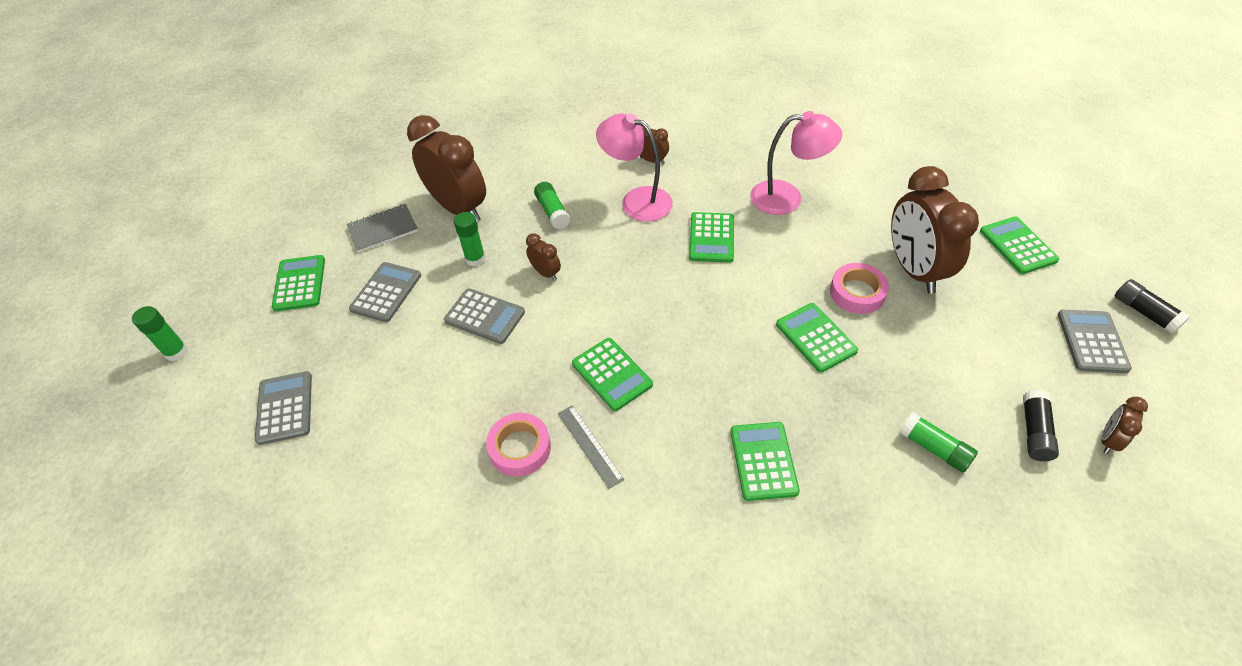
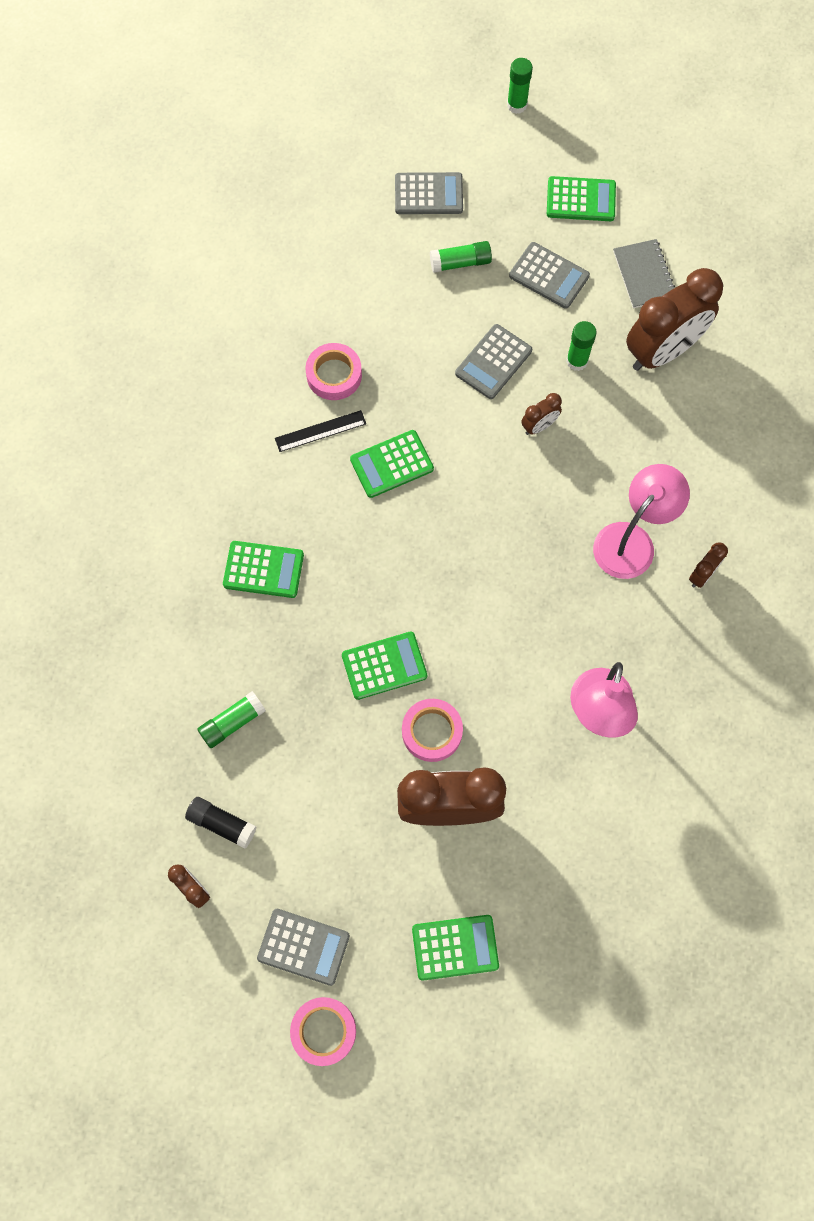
camera: 100 degrees right, 20 degrees up
green glue stick [534,182,570,229] -> green glue stick moved to [430,241,492,273]
grey ruler [558,405,624,489] -> black ruler [275,410,366,452]
green calculator [689,212,734,263] -> none
black glue stick [1115,279,1190,334] -> pink tape [290,997,356,1066]

